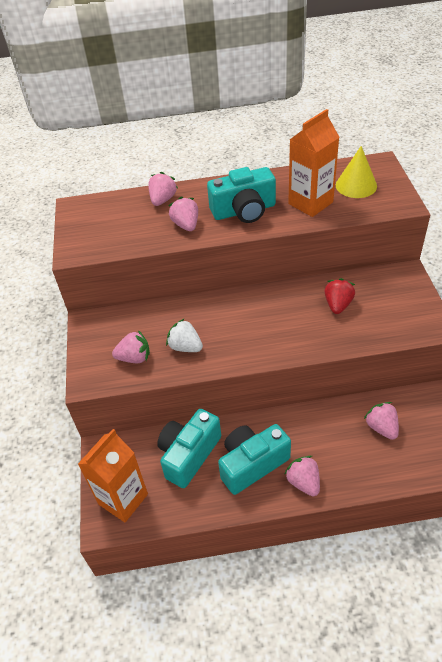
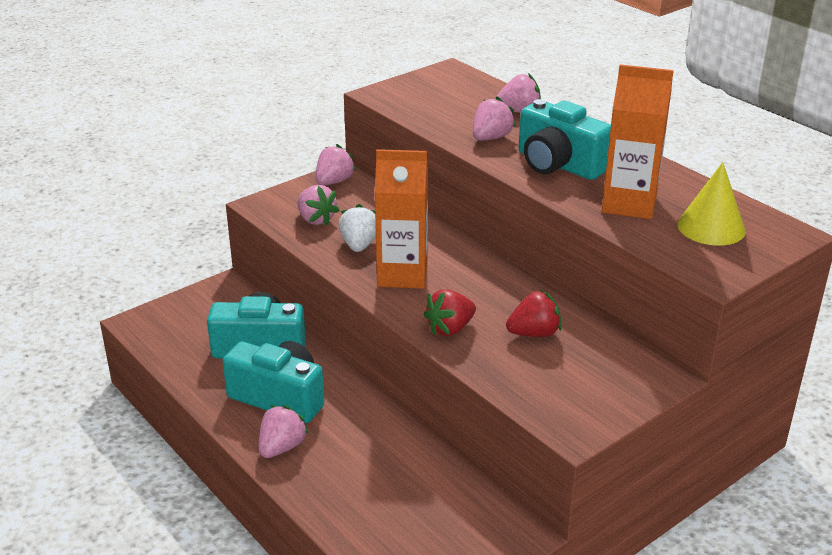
camera: 55 degrees right, 15 degrees down
orange carton [78,429,148,522] -> orange carton moved to [375,149,428,289]
pink strawberry [364,402,399,440] -> pink strawberry moved to [316,144,356,185]
none -> red strawberry [423,289,476,336]

